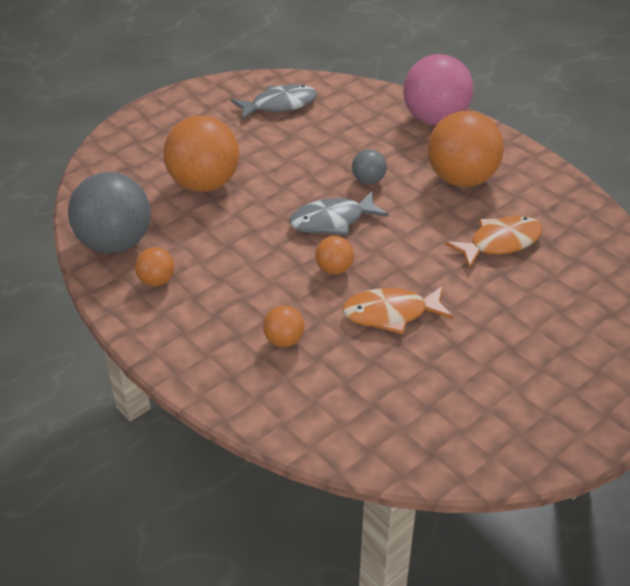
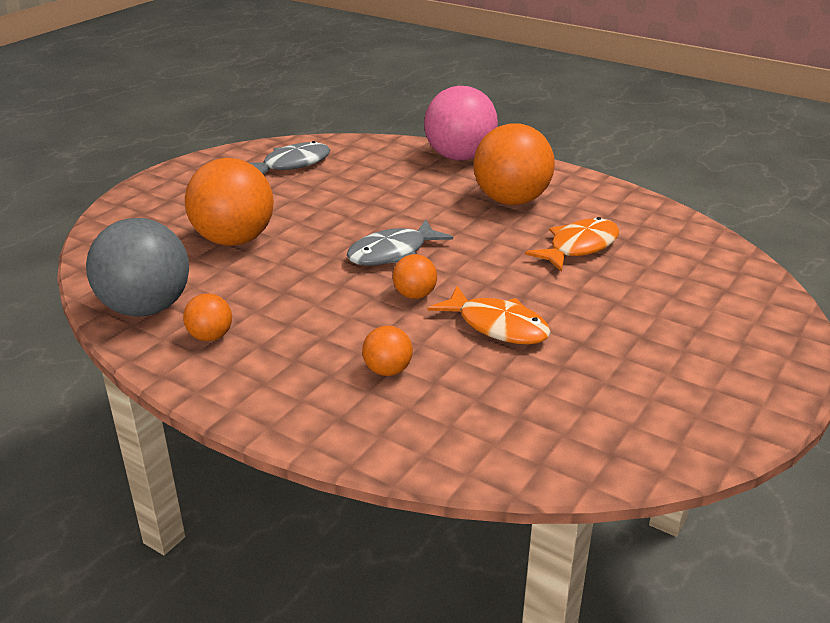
camera: 15 degrees left, 10 degrees down
orange fish [342,286,453,334] -> orange fish turned 120 degrees counterclockwise [427,286,551,344]
grey ball [352,149,387,184] -> none

